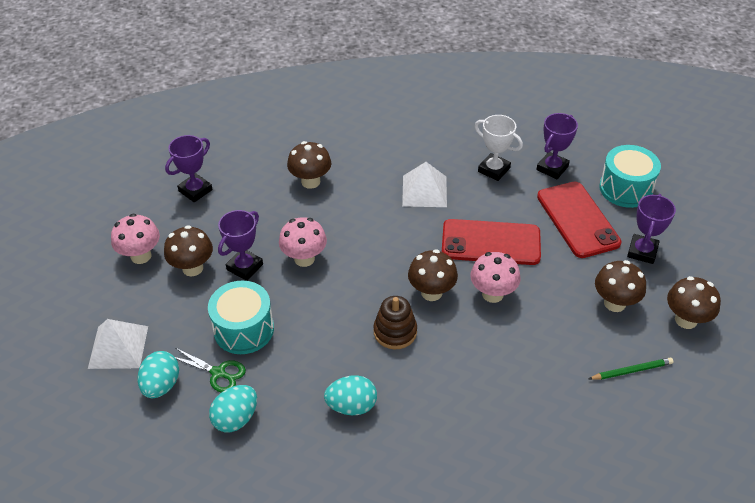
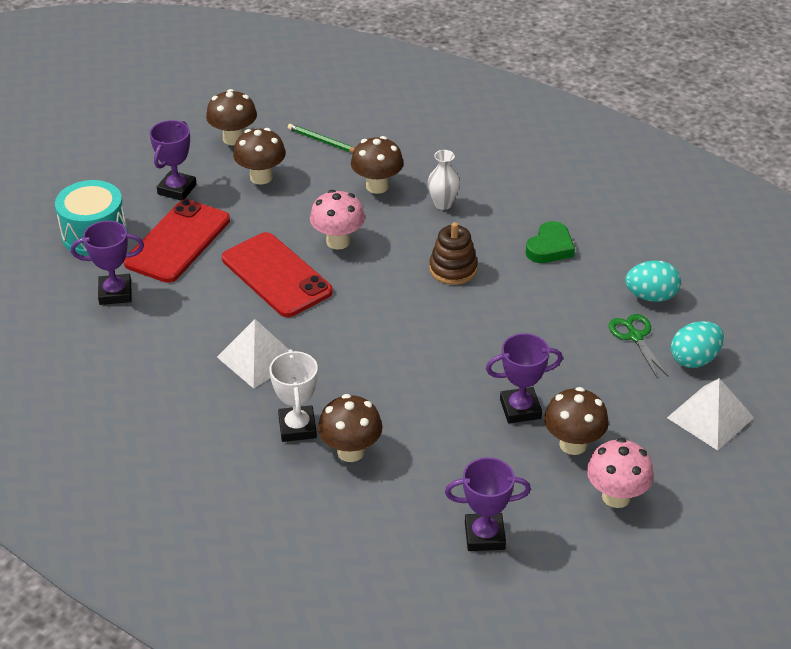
camera: 135 degrees left, 5 degrees down
turquoise drum [208,281,274,354] -> none
pink mushroom [279,217,327,267] -> none
turquoise egg [324,375,377,415] -> green heart [526,221,575,263]
brown mushroom [408,249,458,301] -> brown mushroom moved to [351,136,404,194]
white trophy [474,115,523,181] -> white trophy moved to [269,349,318,442]
purple trophy [627,194,676,264] -> purple trophy turned 45 degrees counterclockwise [149,120,197,201]
none -> white vase [428,150,460,210]

